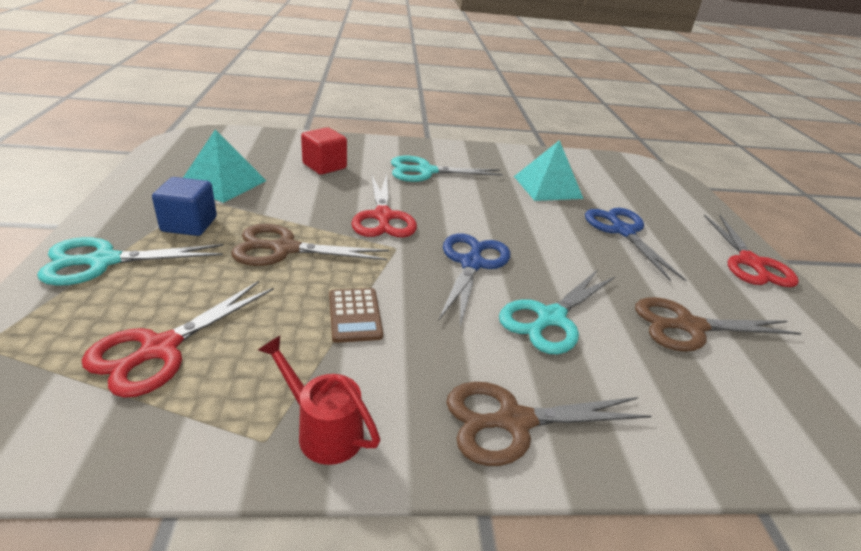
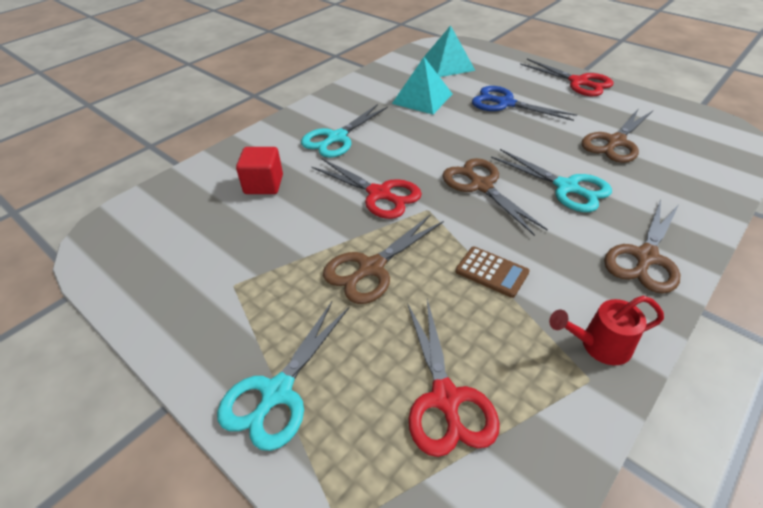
camera: 40 degrees left, 10 degrees up
blue cube [152,177,217,236] -> none
turquoise pyramid [183,129,266,203] -> turquoise pyramid moved to [422,25,476,77]
blue scissors [438,233,510,327] -> brown scissors [443,158,548,236]
turquoise scissors [499,269,615,354] -> turquoise scissors turned 45 degrees counterclockwise [491,149,612,212]

